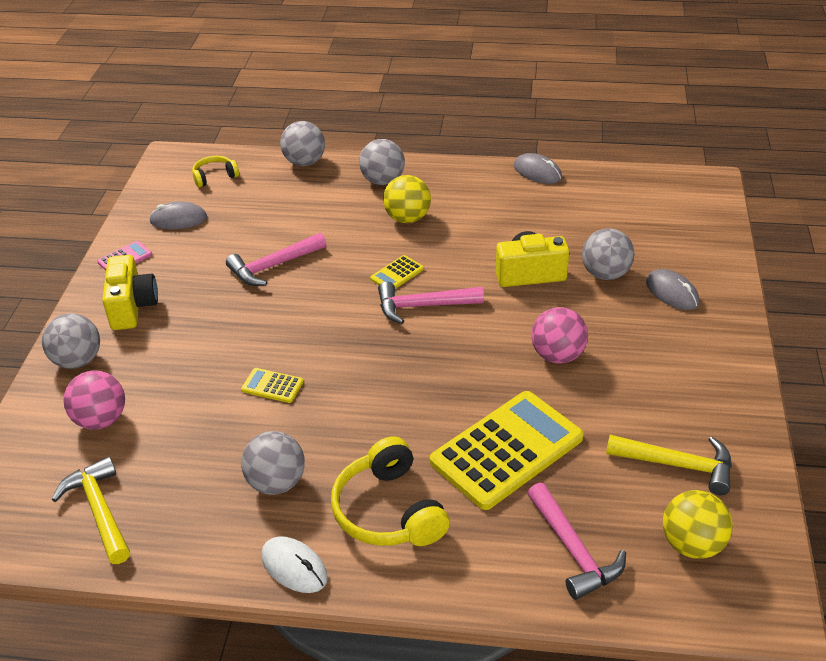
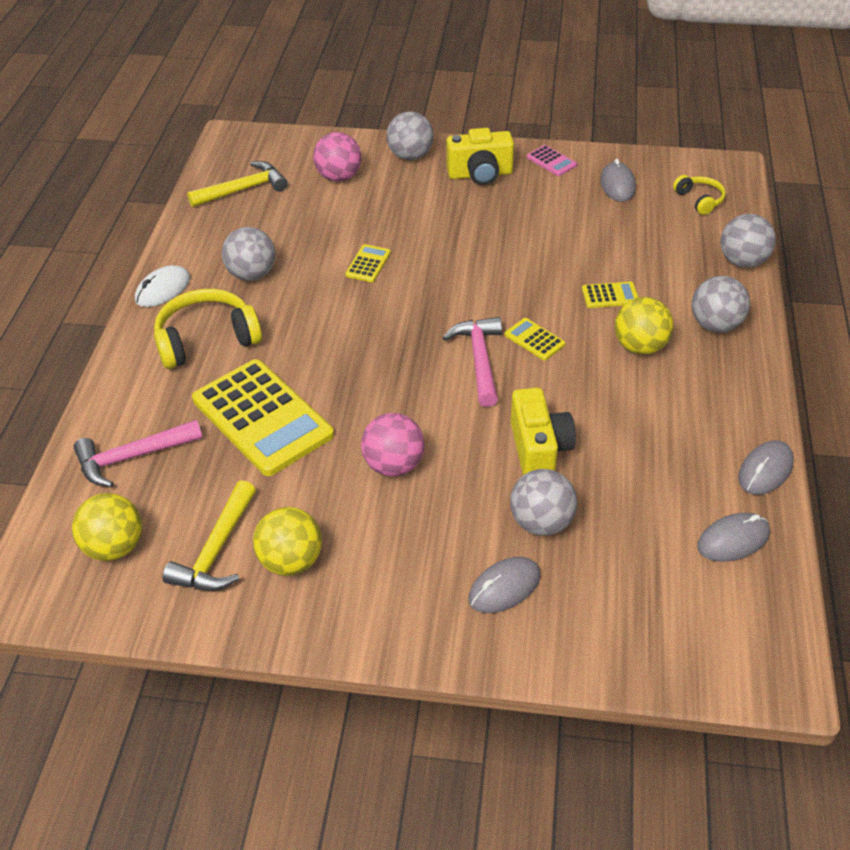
camera: 90 degrees right, 5 degrees up
pink hammer [226,233,326,286] -> none
none -> yellow ball [253,507,322,576]
none -> yellow calculator [582,282,639,308]
none -> grey mouse [698,513,770,562]

